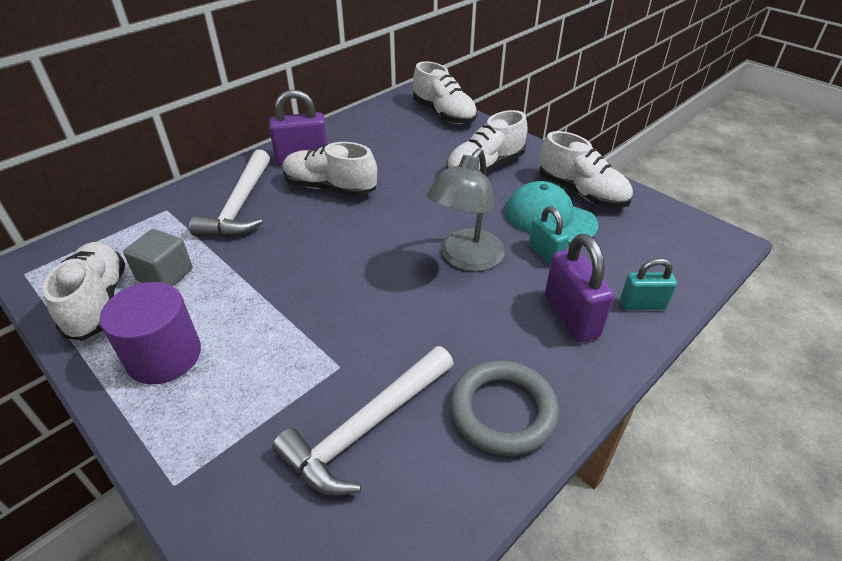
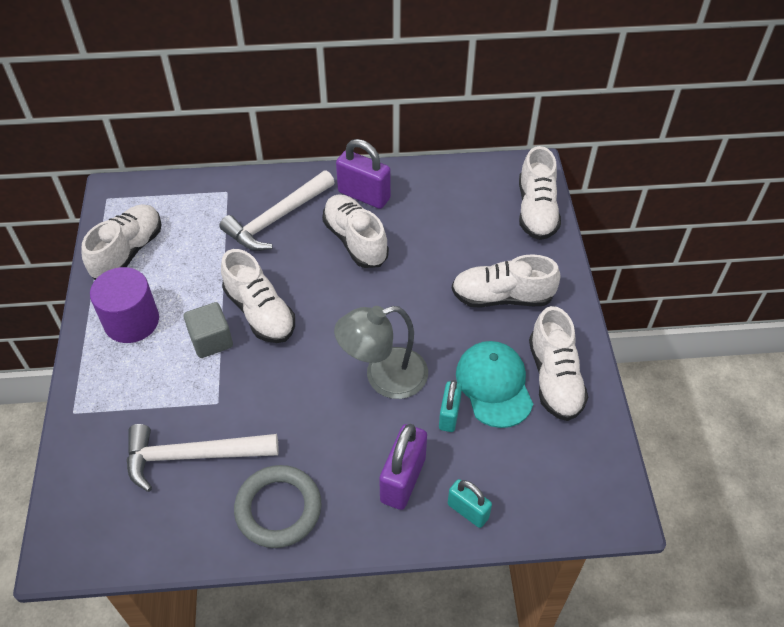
camera: 40 degrees right, 10 degrees up
grey cube [123,229,193,286] -> grey cube moved to [184,302,233,358]
none -> white shoe [221,249,295,343]

